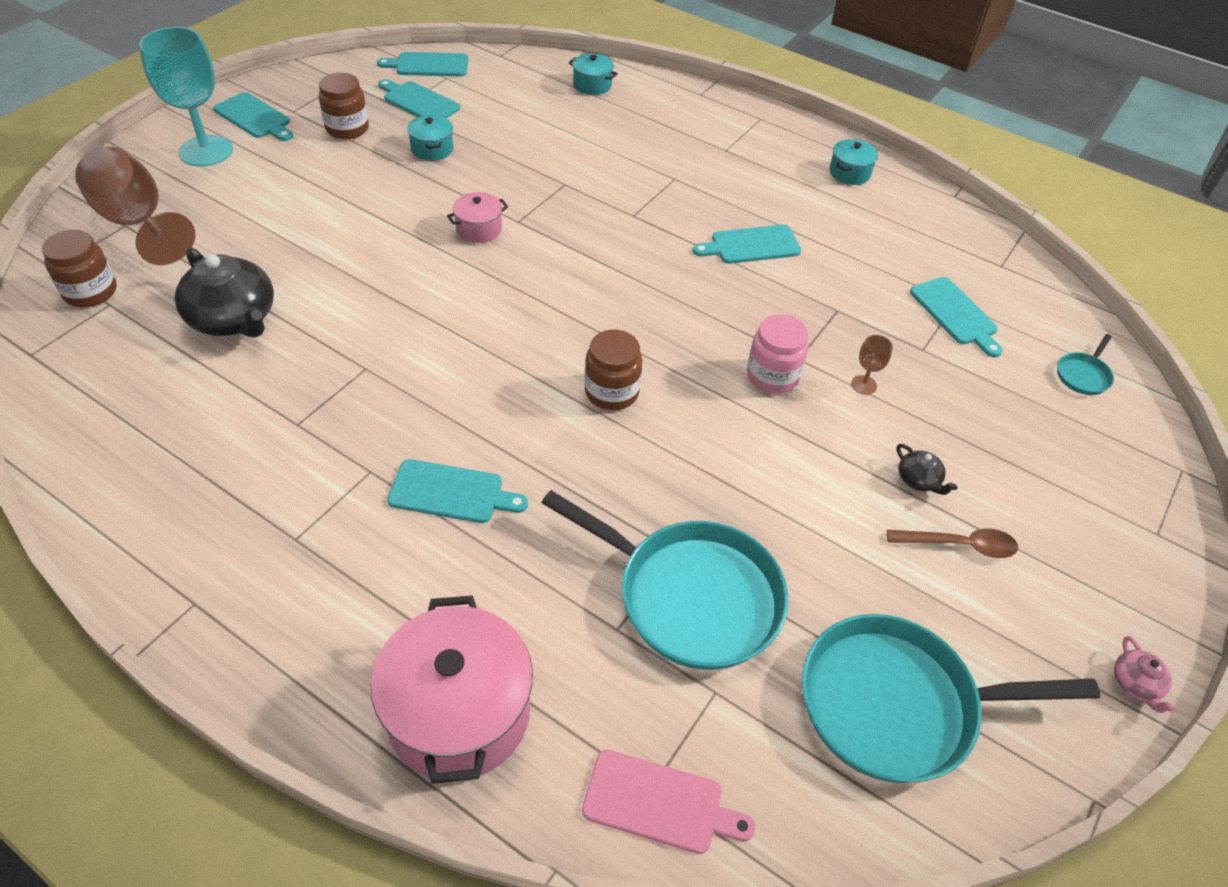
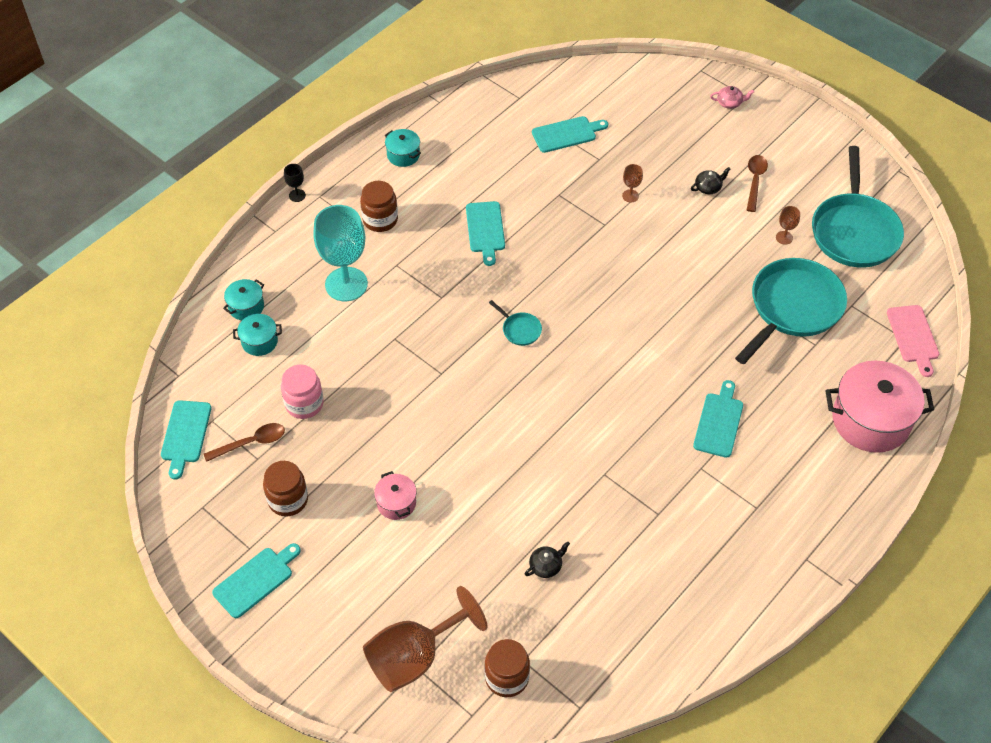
camera: 80 degrees left, 5 degrees up
turquoise goblet [139,27,233,167] -> turquoise goblet moved to [313,205,368,301]
black teapot [175,248,274,338] -> black teapot [525,541,570,578], size x0.45
turquoise cutting board [378,79,460,118] -> brown spoon [204,423,285,462]
turquoise pot [407,115,454,161] -> turquoise pot moved to [233,314,282,356]
pink pot [447,192,508,243] -> pink pot moved to [374,471,417,520]
pink cutting board [582,750,756,854] -> pink cutting board turned 150 degrees clockwise [887,305,939,377]
brown jar [585,330,642,410] -> brown jar moved to [360,181,398,232]
pink jar [747,314,809,394] -> pink jar moved to [281,365,324,419]
turquoise pan [1057,334,1114,395] -> turquoise pan moved to [489,300,542,346]
pink teapot [1114,636,1176,713] -> pink teapot moved to [710,86,754,109]
none -> black goblet [284,164,306,202]
none -> brown goblet [776,206,800,245]

